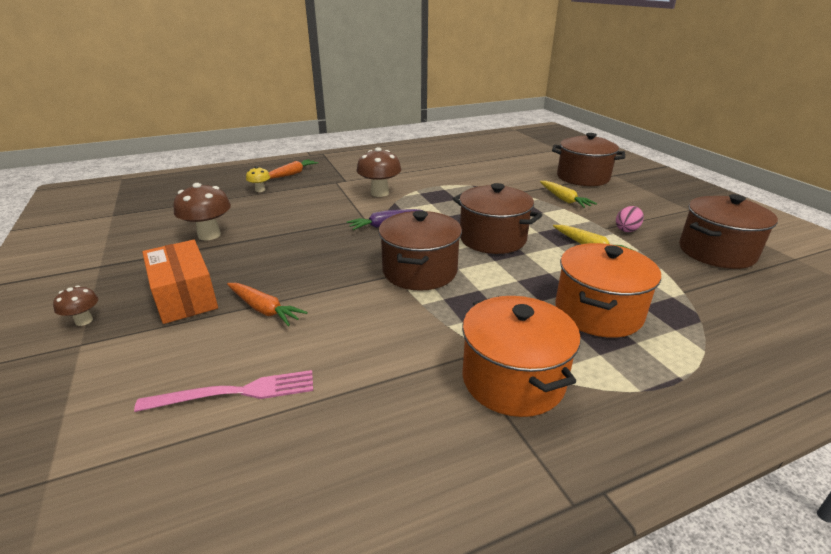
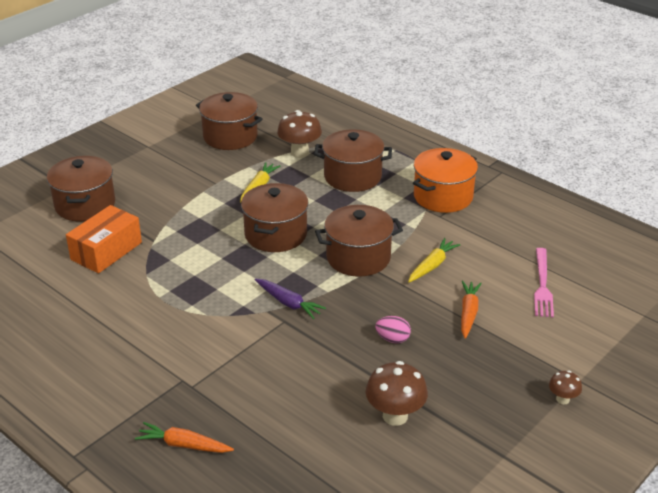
camera: 115 degrees left, 5 degrees up
pink fork [134,370,313,412] -> pink fork turned 135 degrees counterclockwise [534,248,554,318]
orange box [142,240,218,324] -> orange box moved to [66,205,142,274]
yellow mushroom [246,166,270,192] -> none
brown mushroom [356,147,401,197] -> brown mushroom moved to [277,110,322,158]
yellow carrot [540,181,597,208] -> yellow carrot moved to [408,238,460,283]
orange pot [555,243,661,338] -> brown pot [314,129,392,192]
pink egg [616,206,644,232] -> pink egg moved to [375,316,411,343]

